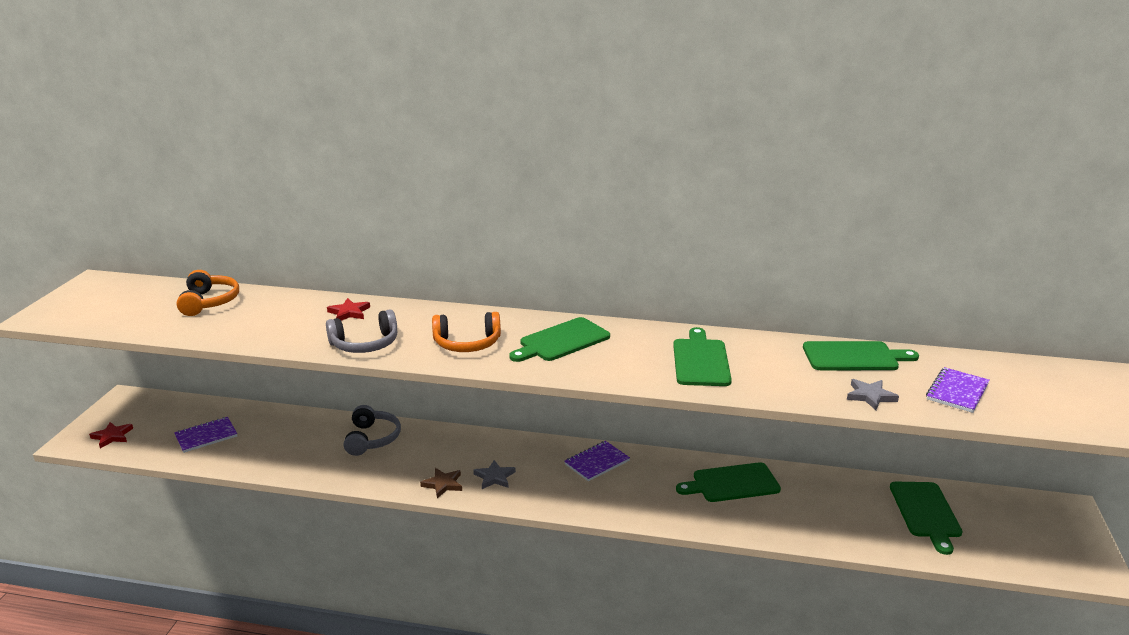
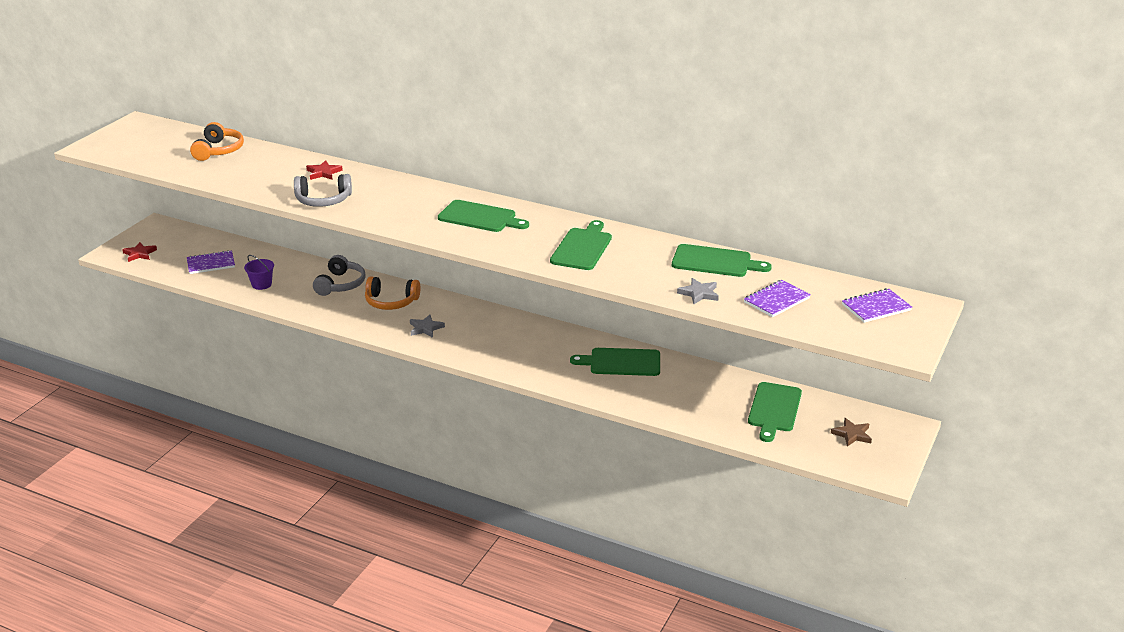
camera: 15 degrees right, 5 degrees up
brown star [420,468,462,498] -> brown star moved to [831,418,872,447]
orange headphones [432,312,501,352] -> orange headphones moved to [365,276,421,310]
green cutting board [510,317,610,362] -> green cutting board turned 135 degrees counterclockwise [438,200,529,232]
purple notebook [564,441,630,481] -> purple notebook moved to [842,288,912,323]
none -> purple bucket [244,255,274,290]

